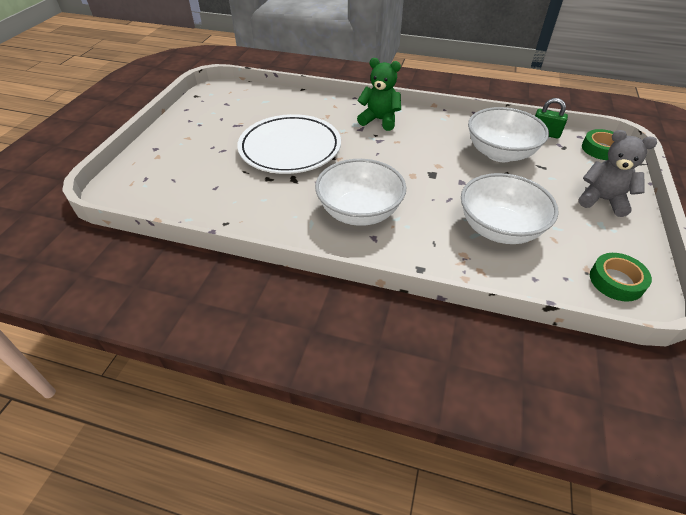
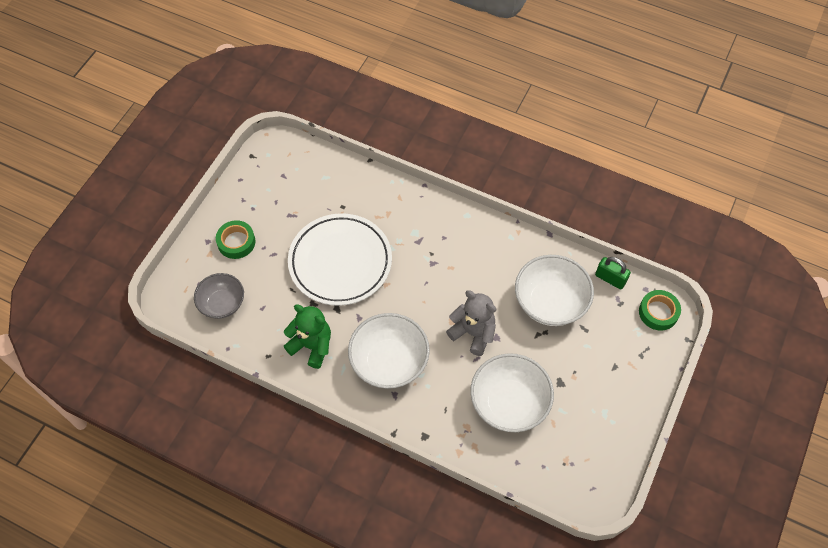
camera: 10 degrees right, 15 degrees up
green teddy bear [357,58,401,131] -> green teddy bear moved to [283,304,331,369]
grey teddy bear [579,130,657,217] -> grey teddy bear moved to [446,290,496,356]
green tape [590,253,652,302] -> green tape moved to [216,220,256,259]
none -> grey bowl [194,273,244,319]

